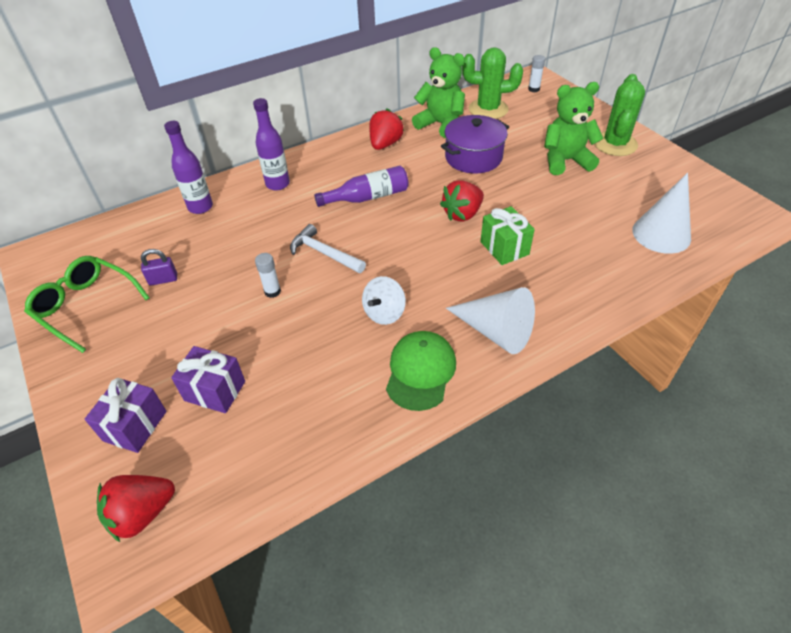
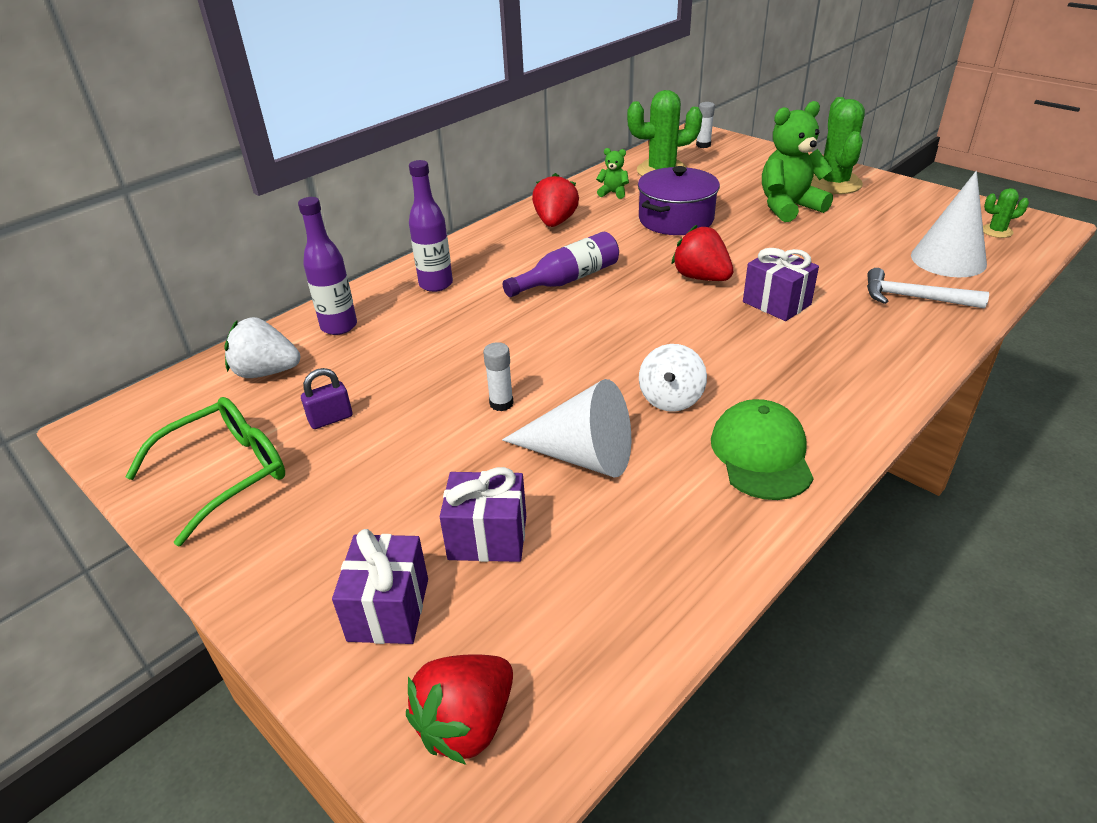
camera: 15 degrees left, 10 degrees down
green glasses [24,256,150,353] -> green glasses turned 120 degrees clockwise [125,397,285,547]
white hammer [290,224,366,273] -> white hammer moved to [867,268,989,308]
green teddy bear [412,47,465,138] -> green teddy bear [596,148,629,199], size x0.47
red strawberry [440,180,484,221] -> red strawberry turned 105 degrees clockwise [671,225,733,281]
white cone [446,287,535,354] -> white cone moved to [502,379,631,478]
green gift [480,206,535,265] -> purple gift [743,248,819,321]
none -> white strawberry [224,317,300,378]
none -> green cactus [983,188,1029,238]

